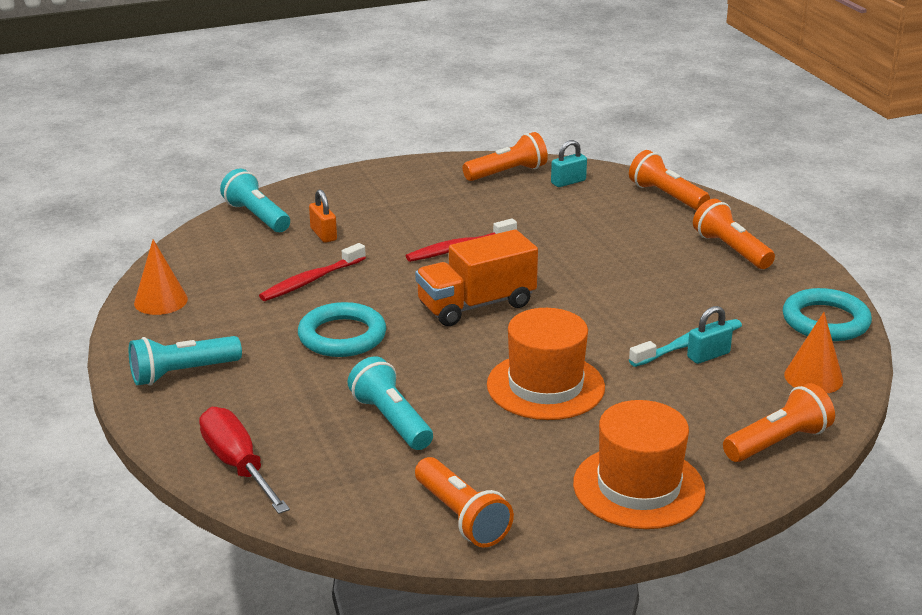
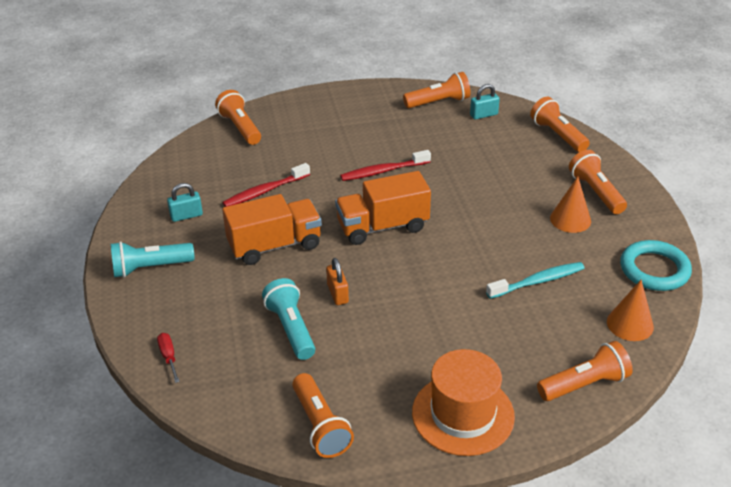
camera: 10 degrees right, 10 degrees up
orange cone [134,239,188,315] -> orange cone moved to [550,177,591,233]
red screwdriver [199,407,290,514] -> red screwdriver [157,333,180,383], size x0.50
turquoise flashlight [220,169,290,232] -> orange flashlight [215,90,261,145]
turquoise ring [298,302,386,357] -> orange truck [222,194,322,265]
orange padlock [309,189,337,243] -> orange padlock moved to [326,258,349,305]
orange hat [487,308,605,420] -> none
turquoise padlock [687,306,733,364] -> turquoise padlock moved to [167,183,203,222]

